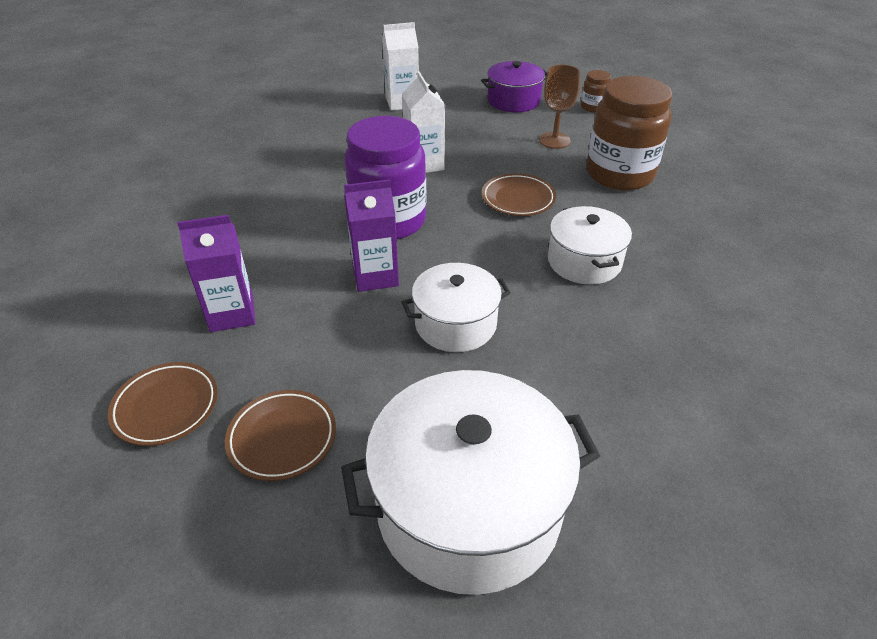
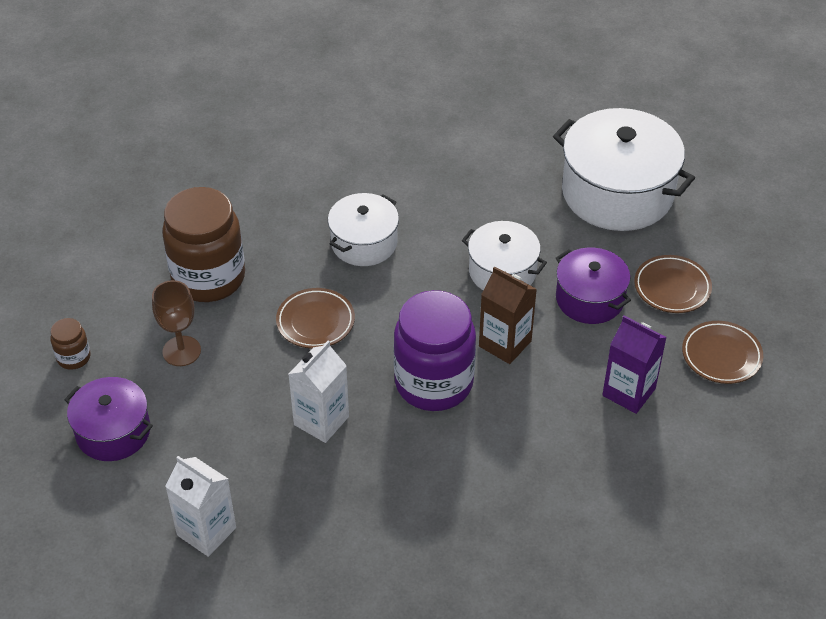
camera: 130 degrees left, 5 degrees up
purple carton [344,179,399,292] -> brown carton [479,266,537,364]
none -> purple pot [556,248,631,324]

